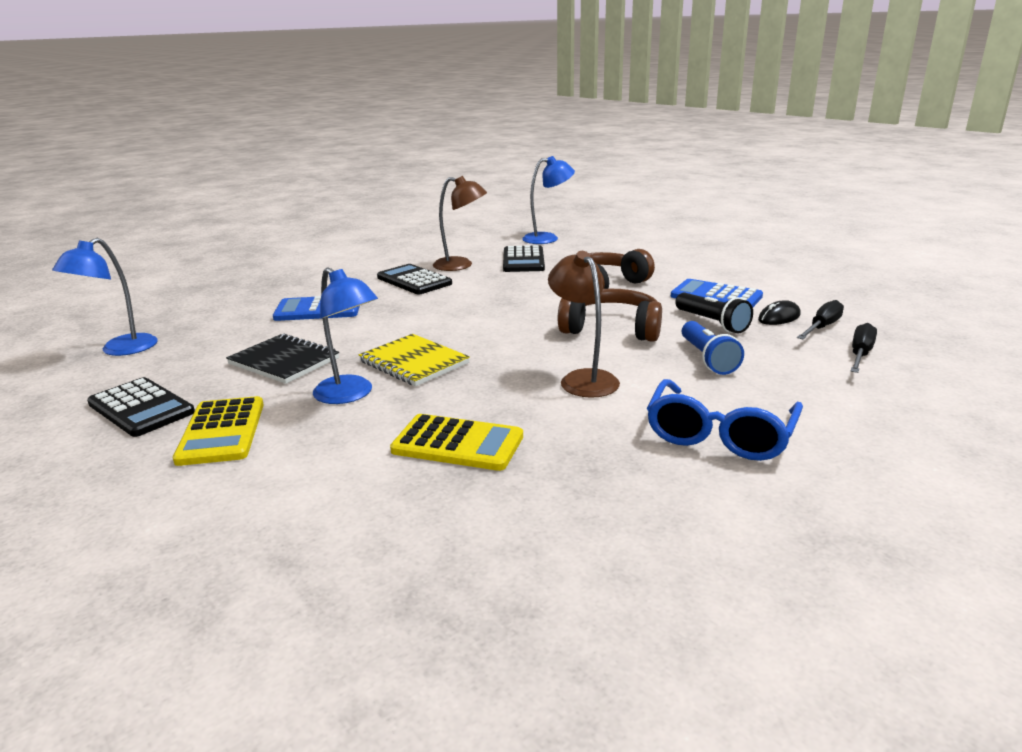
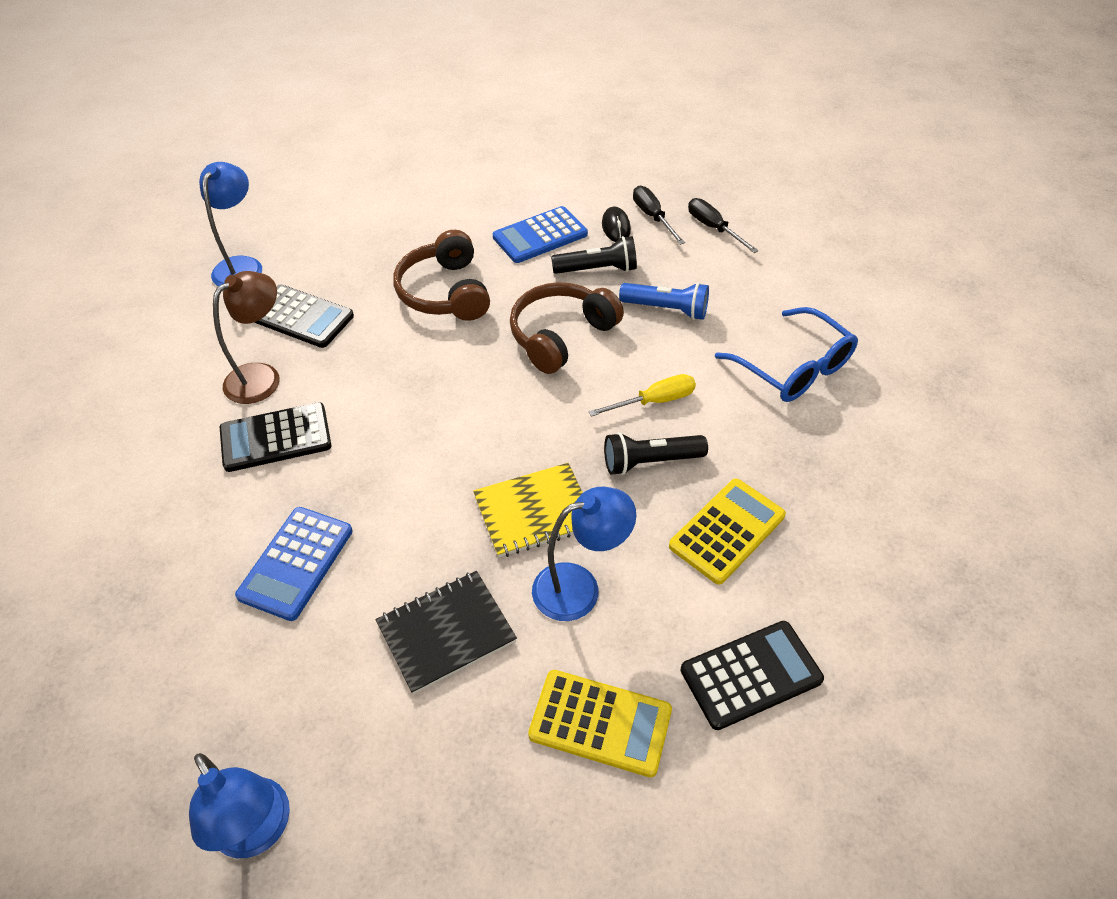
camera: 65 degrees left, 25 degrees up
black calculator [87,377,195,437] -> black calculator moved to [680,621,824,730]
brown lamp [548,251,620,398] -> yellow screwdriver [589,374,696,417]
none -> black flashlight [604,432,708,475]

